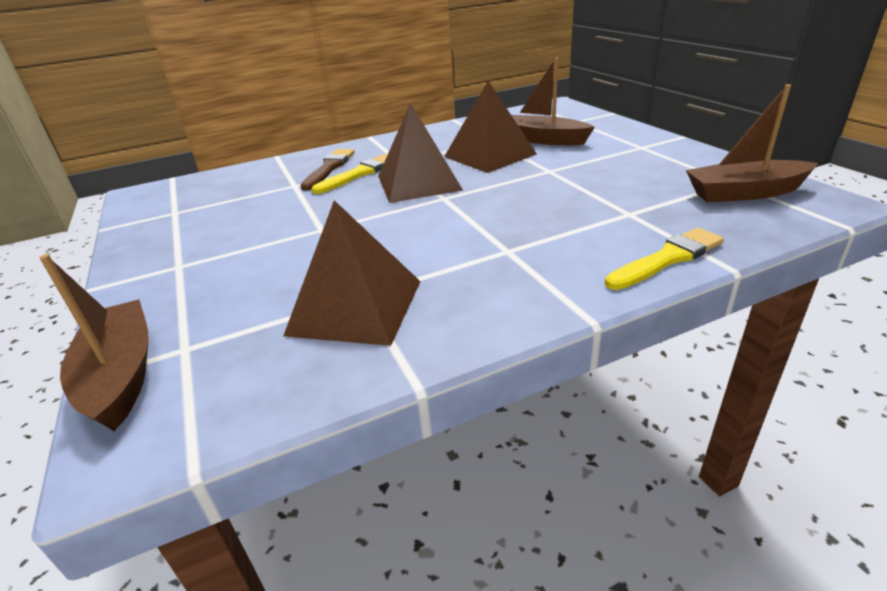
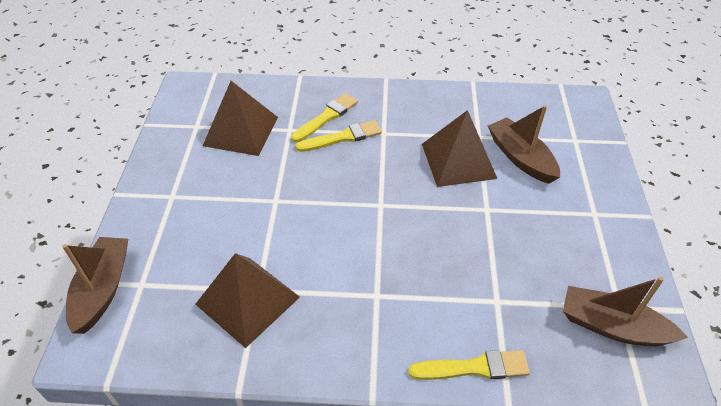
camera: 25 degrees right, 15 degrees up
brown brush [301,149,355,190] -> yellow brush [291,93,358,142]
brown pyramid [378,103,463,203] -> brown pyramid moved to [203,81,278,156]

